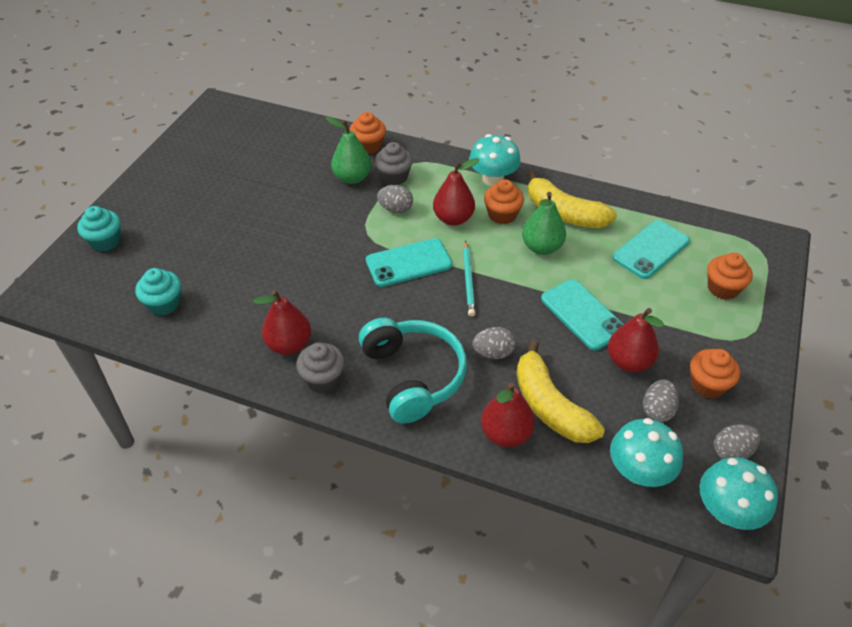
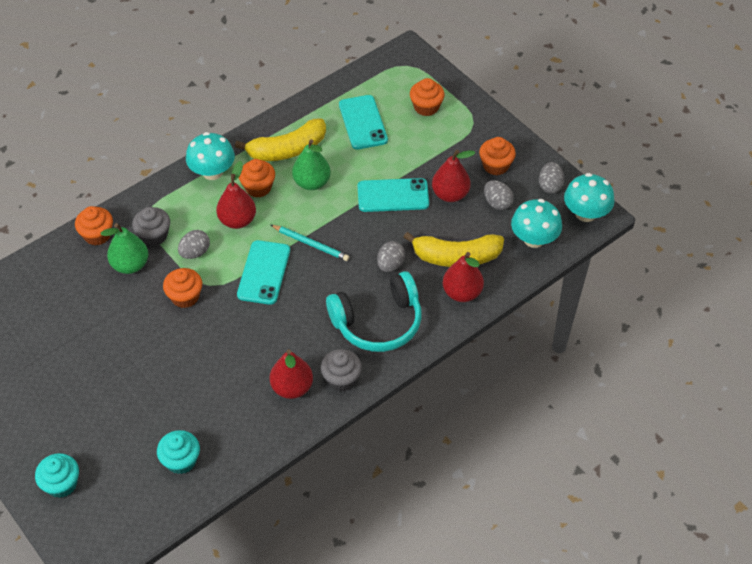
camera: 60 degrees left, 5 degrees up
turquoise headphones [359,318,467,424] -> turquoise headphones turned 150 degrees clockwise [326,271,422,352]
none -> orange cupcake [163,268,202,308]

